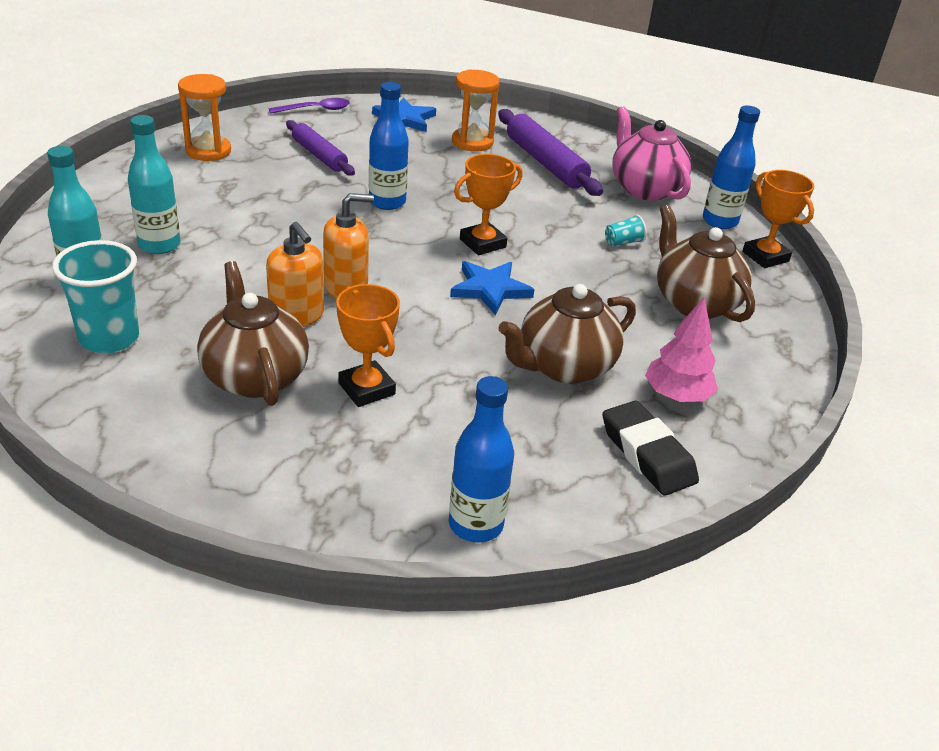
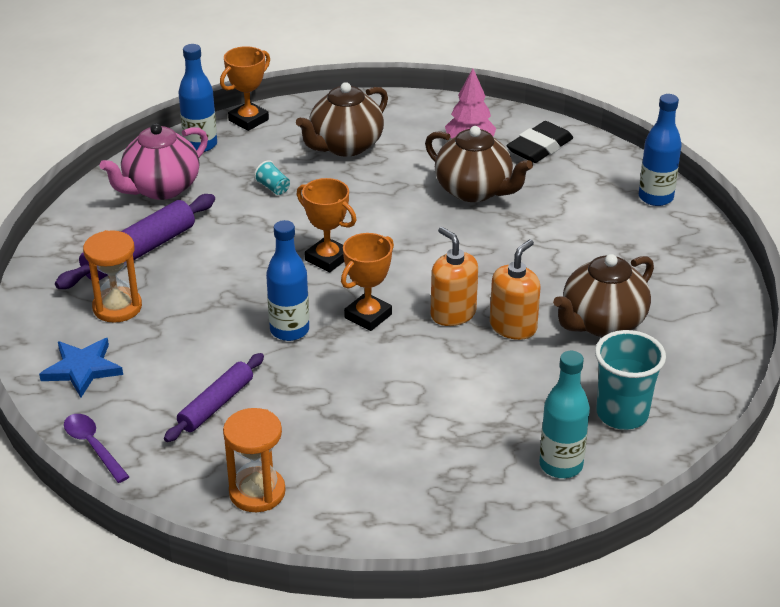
camera: 105 degrees left, 0 degrees up
turquoise bottle [128,115,180,254] -> none
orange trophy [336,284,400,407] -> orange trophy moved to [341,233,394,331]
blue star [450,261,535,315] -> none

